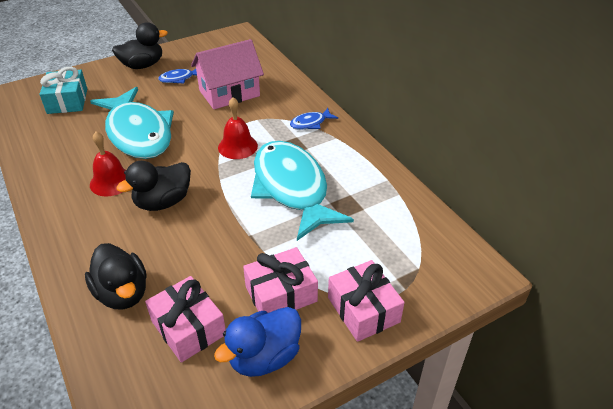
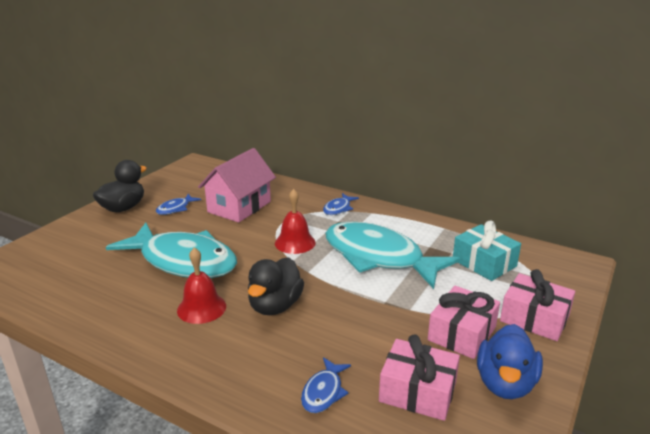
camera: 30 degrees left, 15 degrees down
turquoise gift [40,67,87,114] -> turquoise gift moved to [453,221,521,281]
black duck [85,243,147,309] -> blue fish [301,357,351,413]

